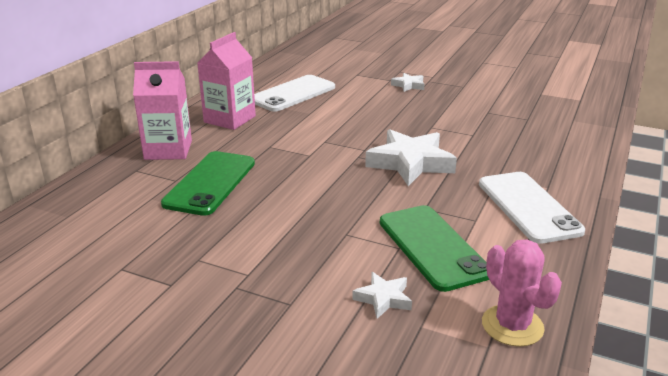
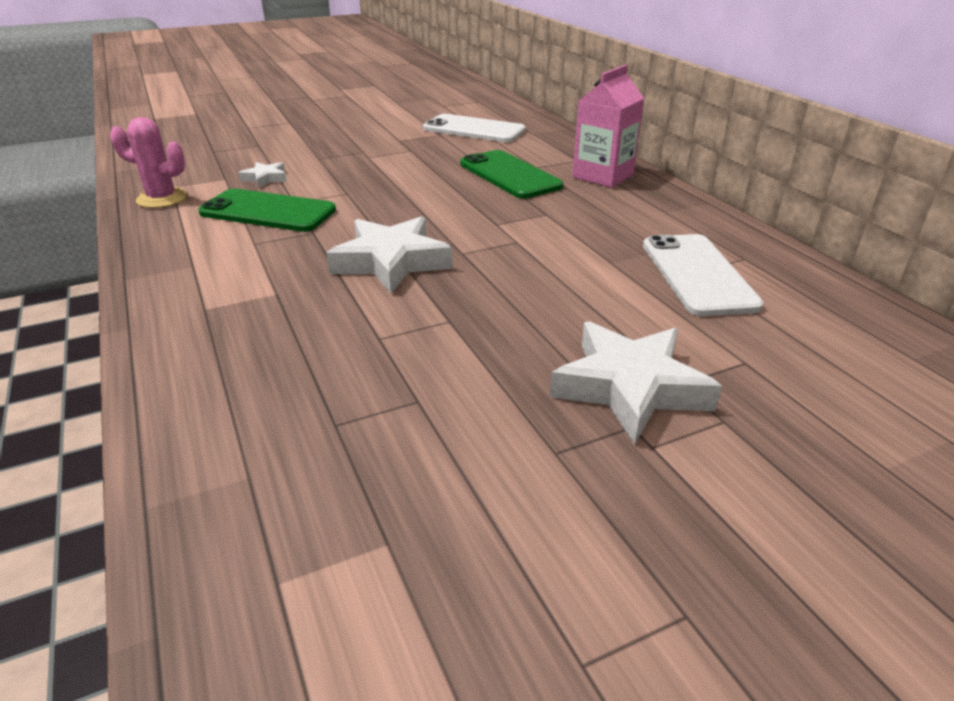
camera: 130 degrees right, 5 degrees up
pink carton [197,32,256,130] -> none
white star [391,73,424,92] -> white star [550,322,722,445], size x2.02
white phone [479,172,585,244] -> white phone moved to [423,114,526,142]

